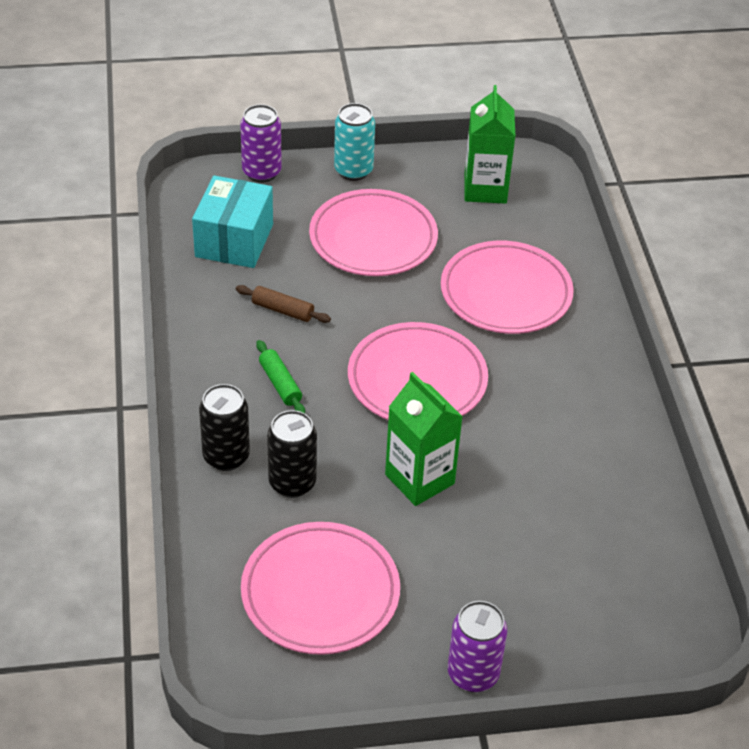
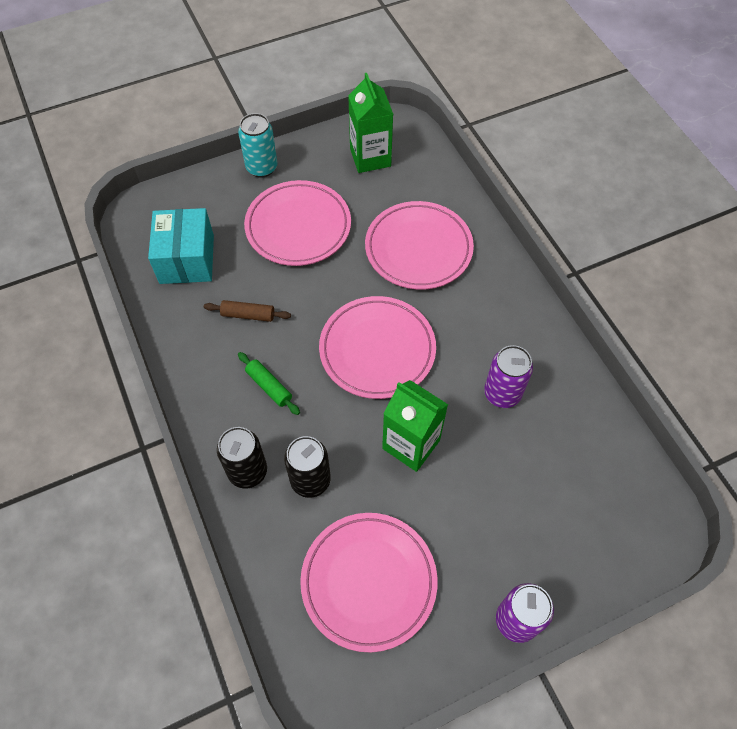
camera: 15 degrees left, 15 degrees up
purple can [240,104,282,183] -> purple can moved to [484,345,533,408]

